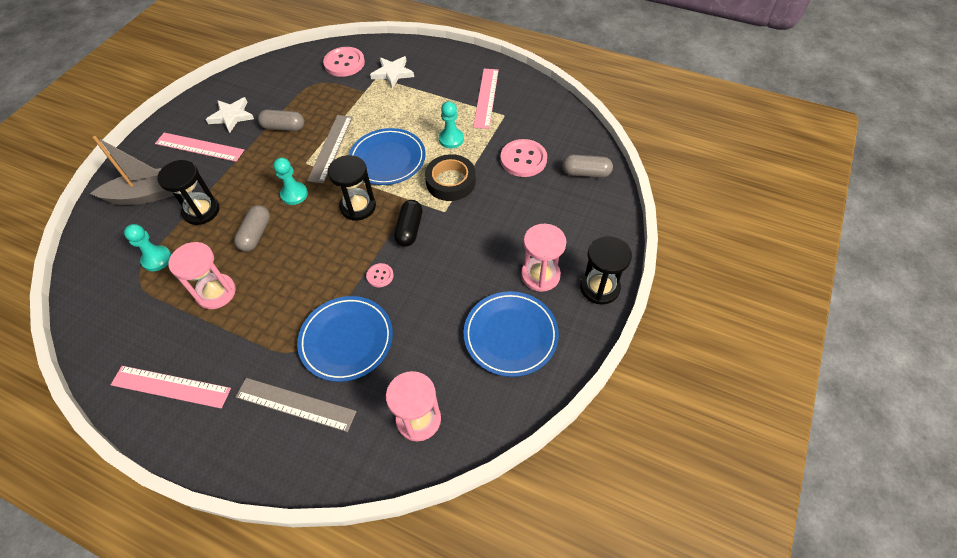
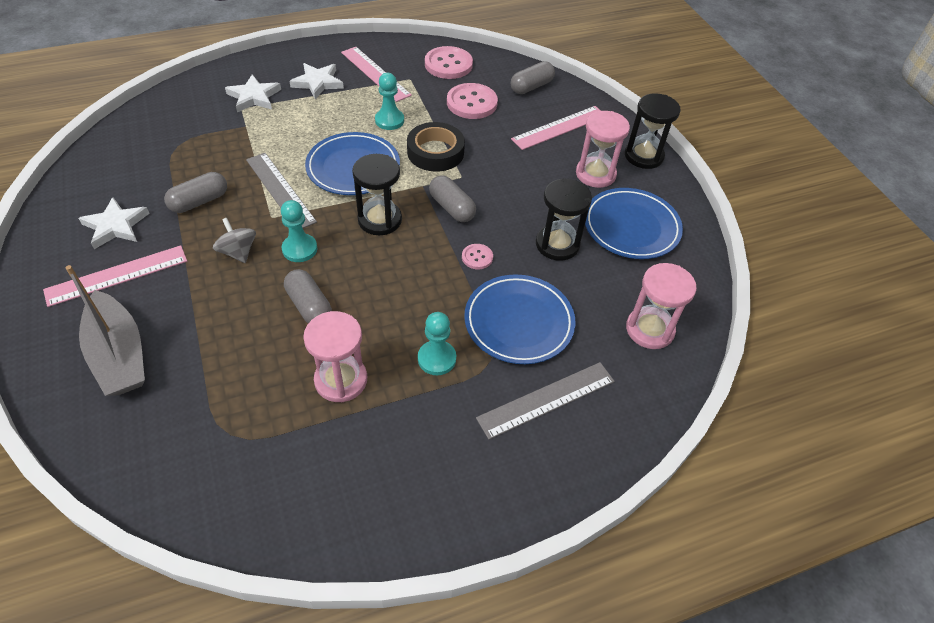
camera: 50 degrees left, 5 degrees down
grey boat [90,136,174,205] -> grey boat turned 120 degrees clockwise [65,265,145,396]
pink ruler [111,366,231,409] -> pink ruler moved to [511,106,601,150]
turquoise pawn [124,224,172,271] -> turquoise pawn moved to [418,312,456,375]
black hourglass [157,160,219,225] -> black hourglass moved to [536,178,592,261]
pink button [323,47,365,77] -> pink button moved to [425,46,473,79]
black capsule [394,200,423,247] -> grey capsule [429,175,476,222]
none -> grey spinning top [213,218,256,263]
none -> white star [289,63,344,99]

